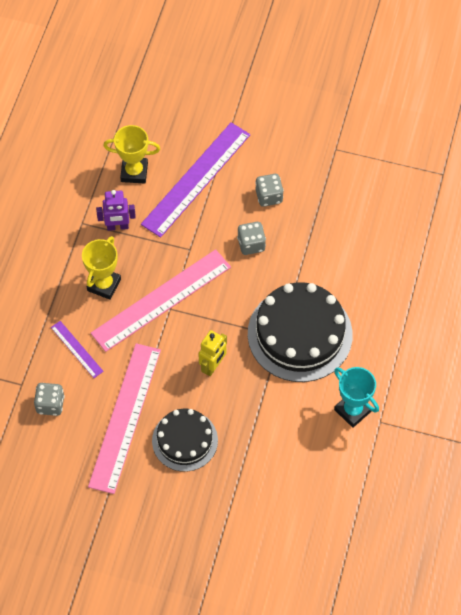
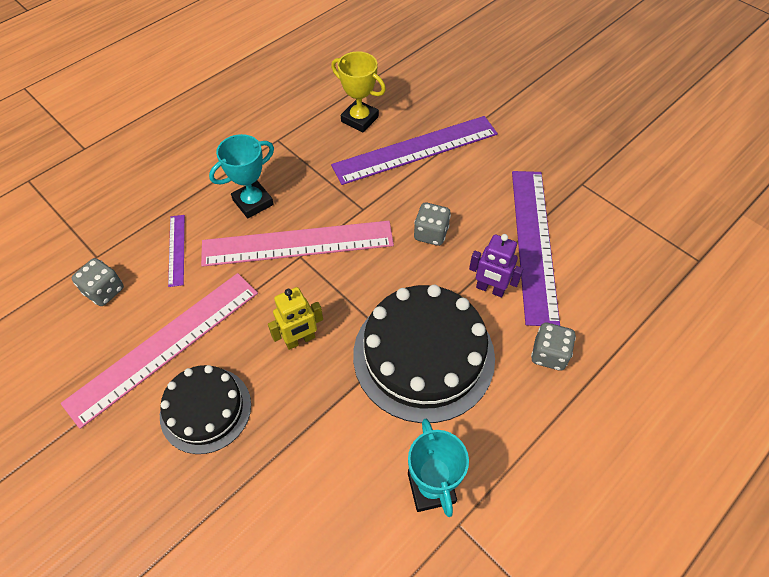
camera: 30 degrees right, 5 degrees down
yellow trophy [82,236,121,300] -> turquoise trophy [209,134,274,218]
purple robot [96,190,136,231] -> purple robot moved to [469,234,523,297]
grey dice [255,174,284,207] -> grey dice moved to [531,323,576,371]
none -> purple ruler [512,171,560,326]

